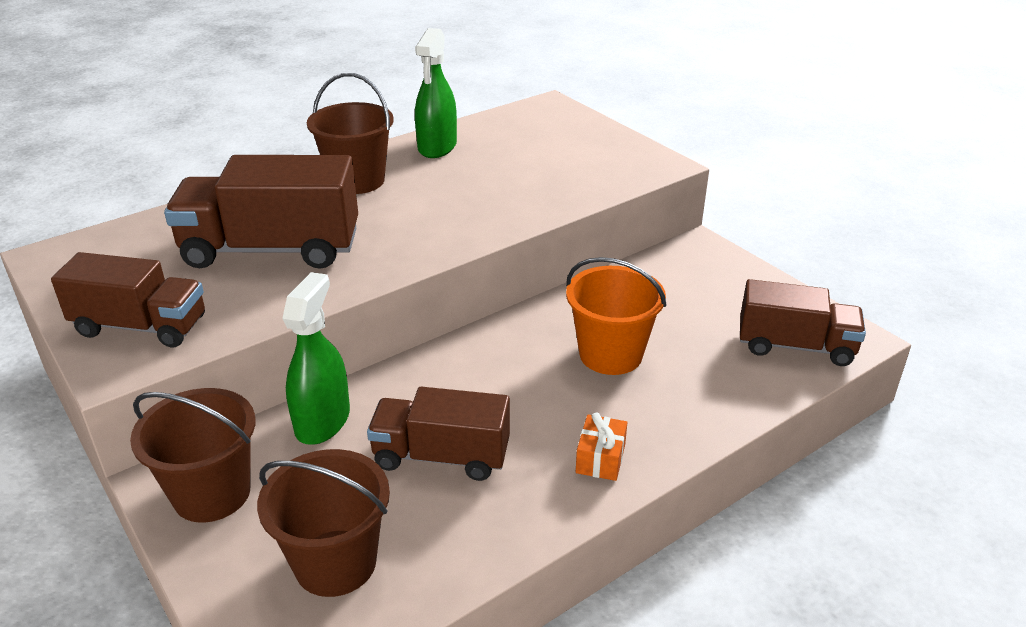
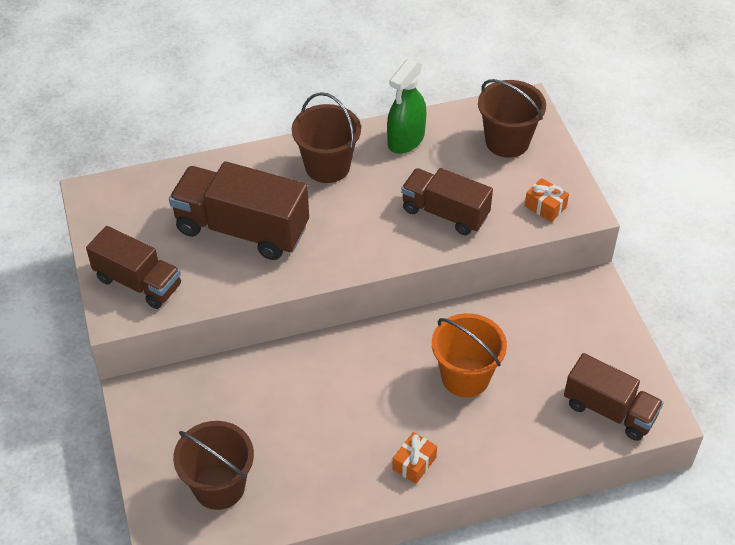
camera: 20 degrees right, 15 degrees up
brown bucket [130,388,255,523] -> brown bucket moved to [478,79,546,158]
green spray bottle [282,272,350,445] -> none
brown truck [367,387,510,481] -> brown truck moved to [401,168,493,235]
none -> orange gift [525,178,569,222]

